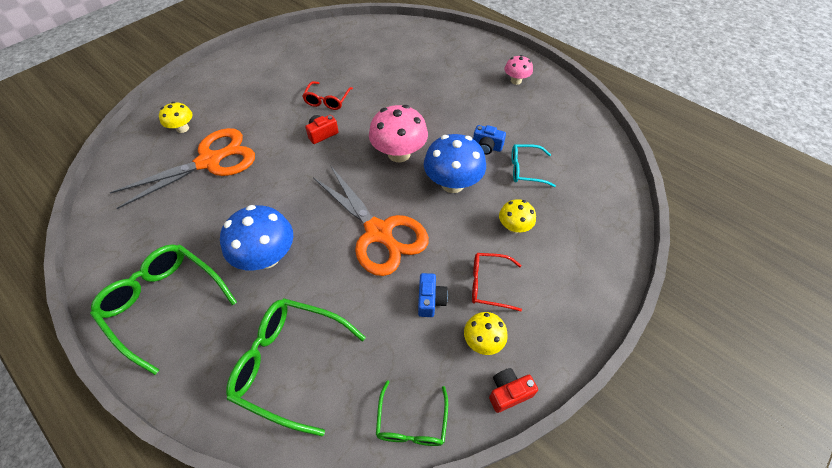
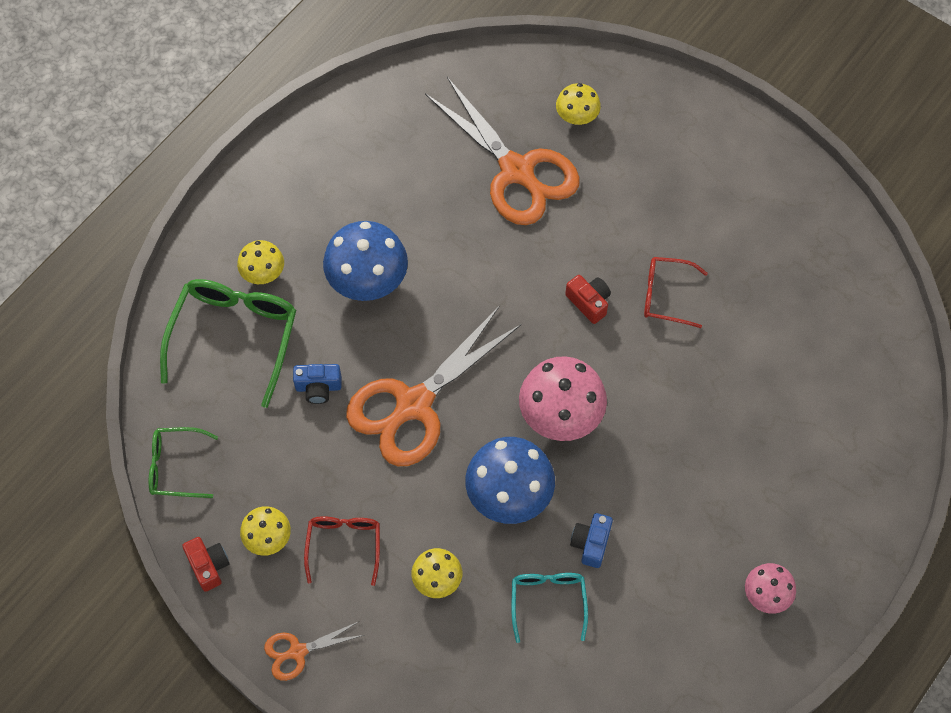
camera: 85 degrees right, 10 degrees up
green glasses [90,244,237,375] -> none
blue camera [418,273,448,317] -> blue camera moved to [293,364,341,404]
none -> yellow mushroom [237,240,284,284]
none -> orange scissors [264,621,364,681]

